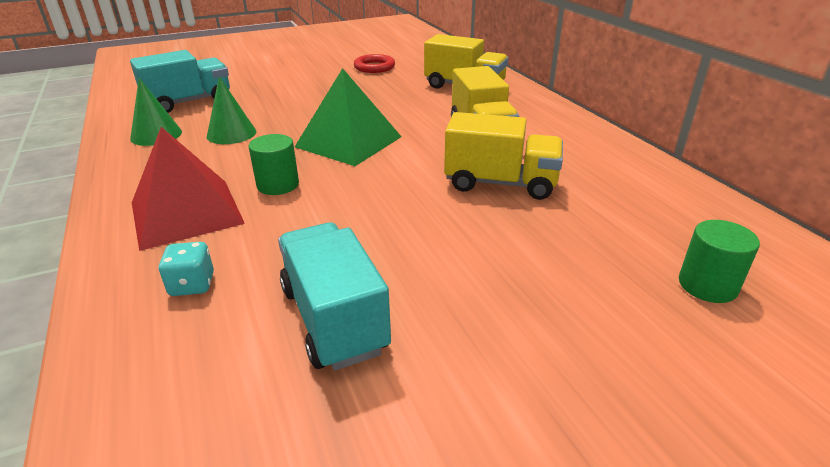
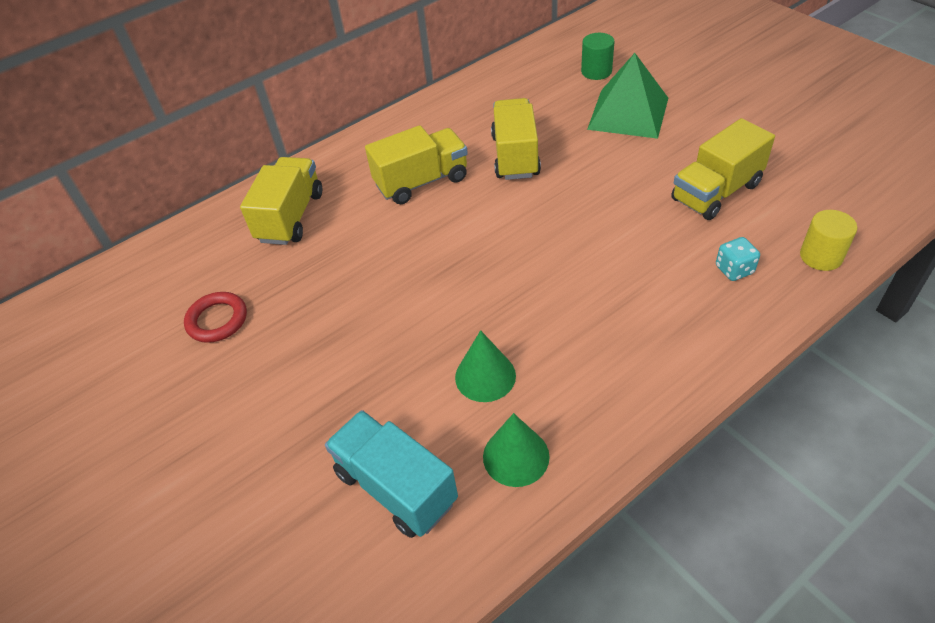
camera: 100 degrees left, 15 degrees up
red pyramid [132,127,245,251] -> none
green cylinder [249,134,299,195] -> none
turquoise truck [278,222,391,371] -> yellow truck [671,118,775,220]
green pyramid [295,68,402,166] -> green pyramid moved to [587,53,668,139]
none -> yellow cylinder [800,210,857,271]

